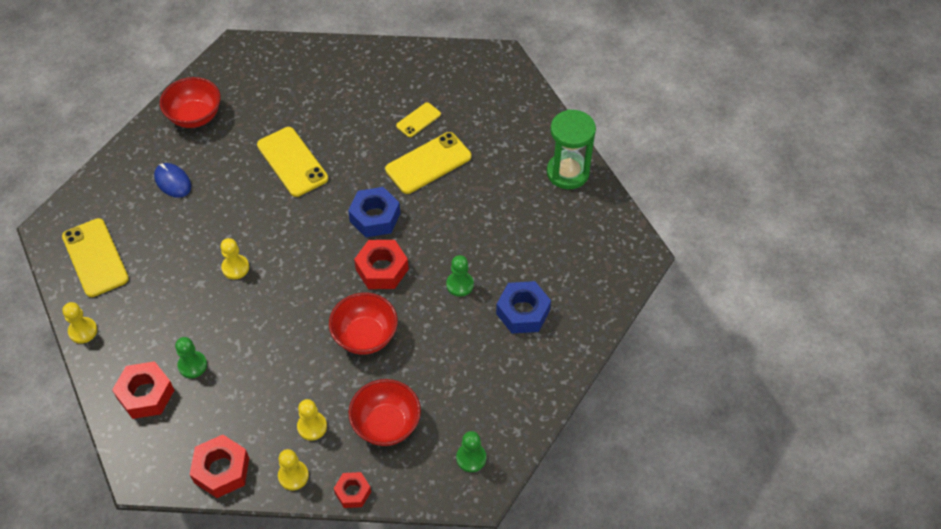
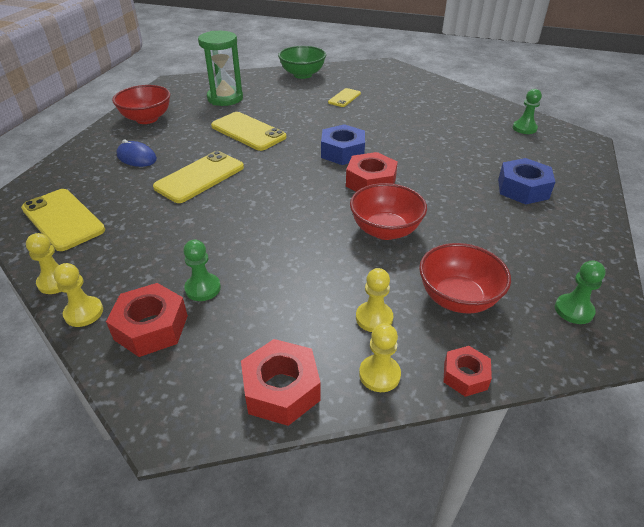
camera: 15 degrees left, 15 degrees down
yellow pawn [220,238,249,279] -> yellow pawn moved to [54,263,103,327]
yellow phone [385,132,471,194] -> yellow phone moved to [153,151,244,203]
green pawn [446,255,474,297] -> green pawn moved to [513,89,542,134]
green hourglass [547,109,596,189] -> green hourglass moved to [198,31,243,106]
none -> green bowl [278,46,326,79]

